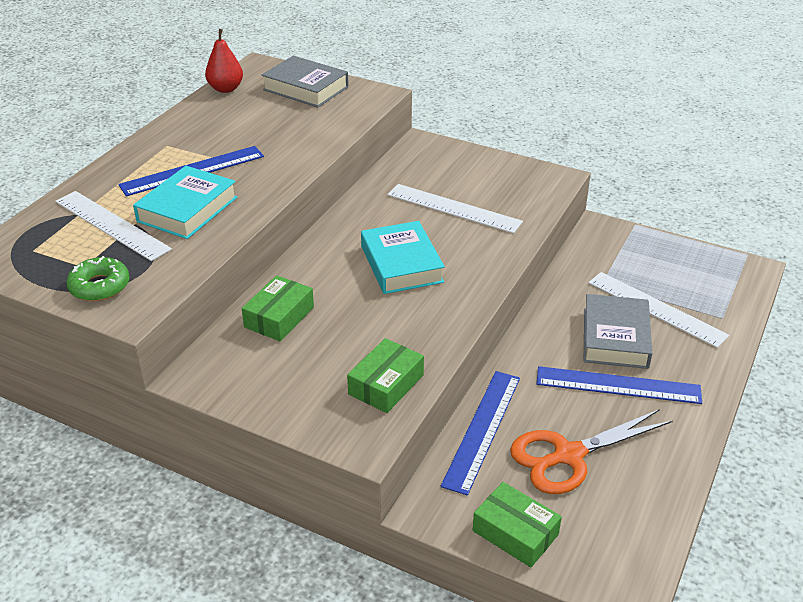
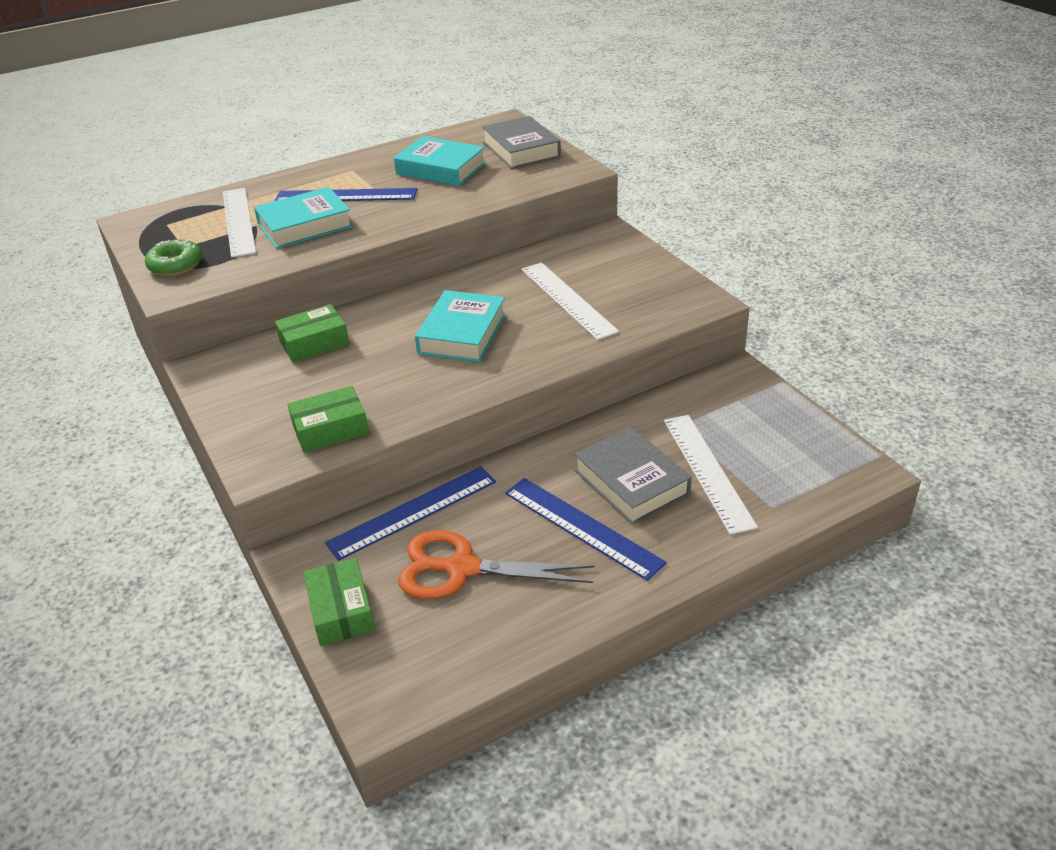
camera: 35 degrees right, 0 degrees up
red pear [205,29,243,93] -> none
grey book [584,294,652,369] -> grey book turned 75 degrees counterclockwise [574,427,692,525]
none -> turquoise book [394,136,486,186]

